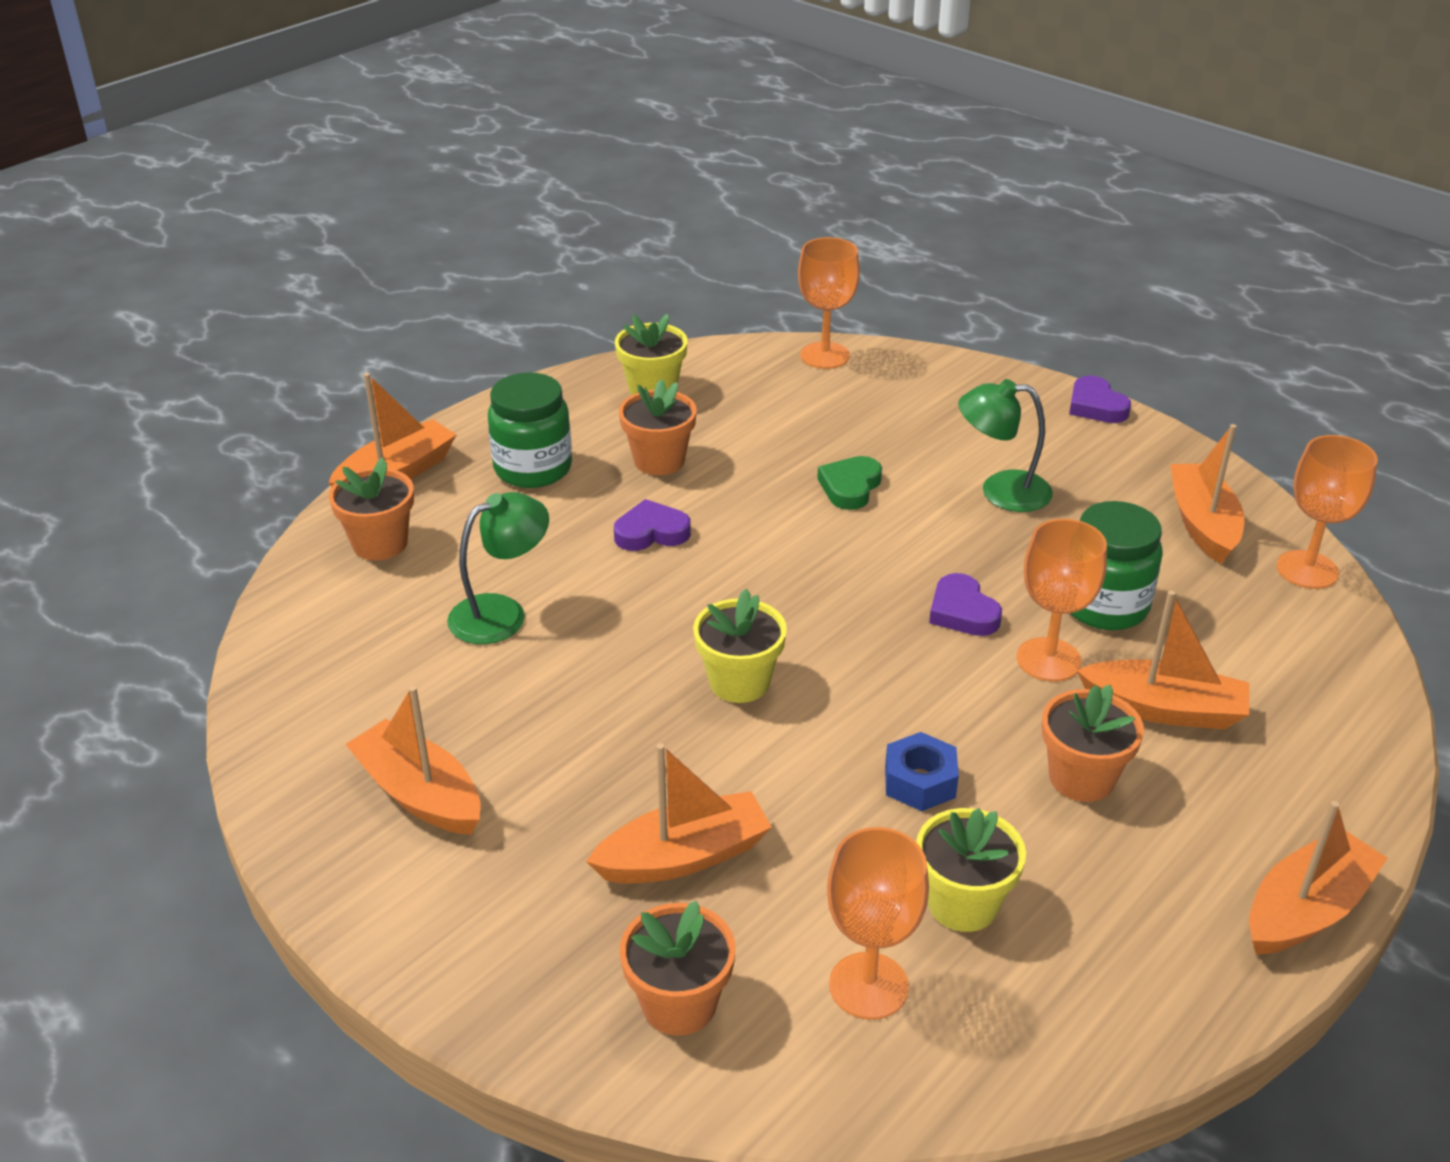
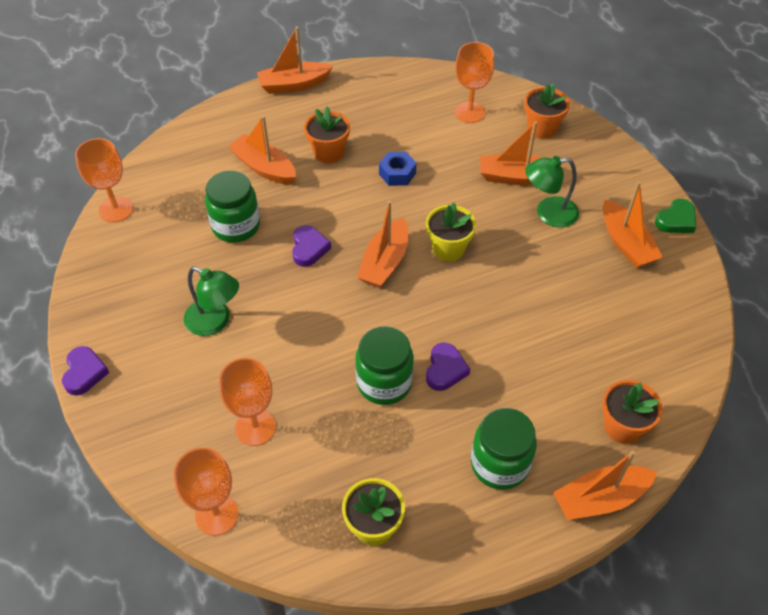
camera: 155 degrees left, 15 degrees up
green lamp [447,492,549,644] -> green lamp moved to [525,156,579,228]
purple heart [614,499,691,551] -> purple heart turned 90 degrees counterclockwise [426,343,470,391]
orange flower pot [619,379,697,475] -> none
green heart [817,456,882,510] -> green heart moved to [655,199,696,233]
yellow flower pot [917,808,1026,932] -> none
orange goblet [1017,519,1107,682] -> orange goblet moved to [219,358,276,446]
orange boat [1170,424,1244,564] -> orange boat moved to [357,201,408,288]
none -> green jar [355,326,414,405]

